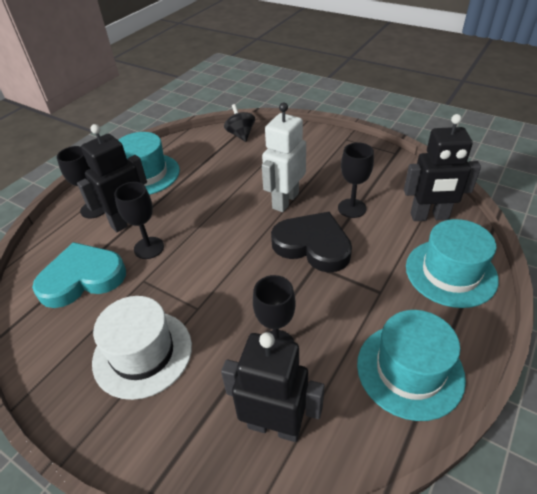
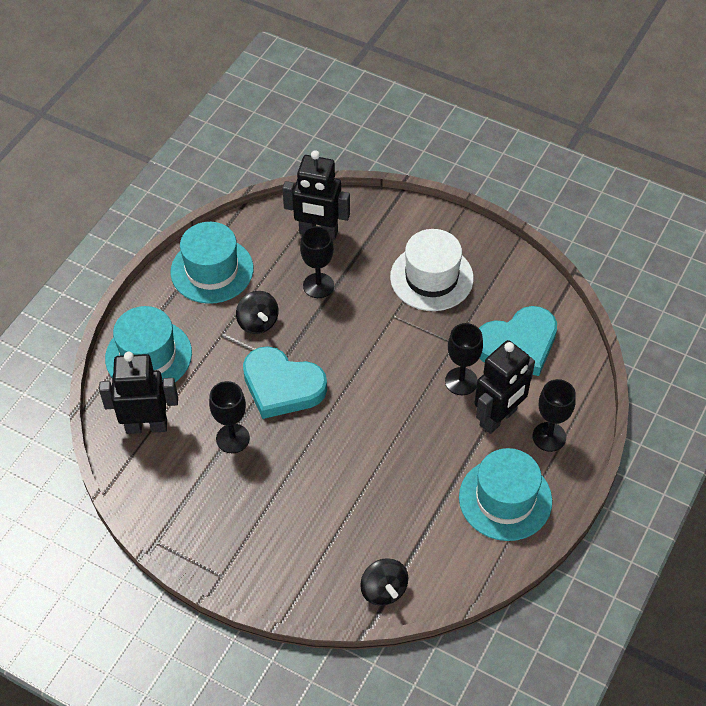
camera: 175 degrees right, 10 degrees up
white robot [262,103,306,212] -> none
black heart [271,212,352,273] -> turquoise heart [243,346,327,419]
none -> black spinning top [236,291,279,334]

